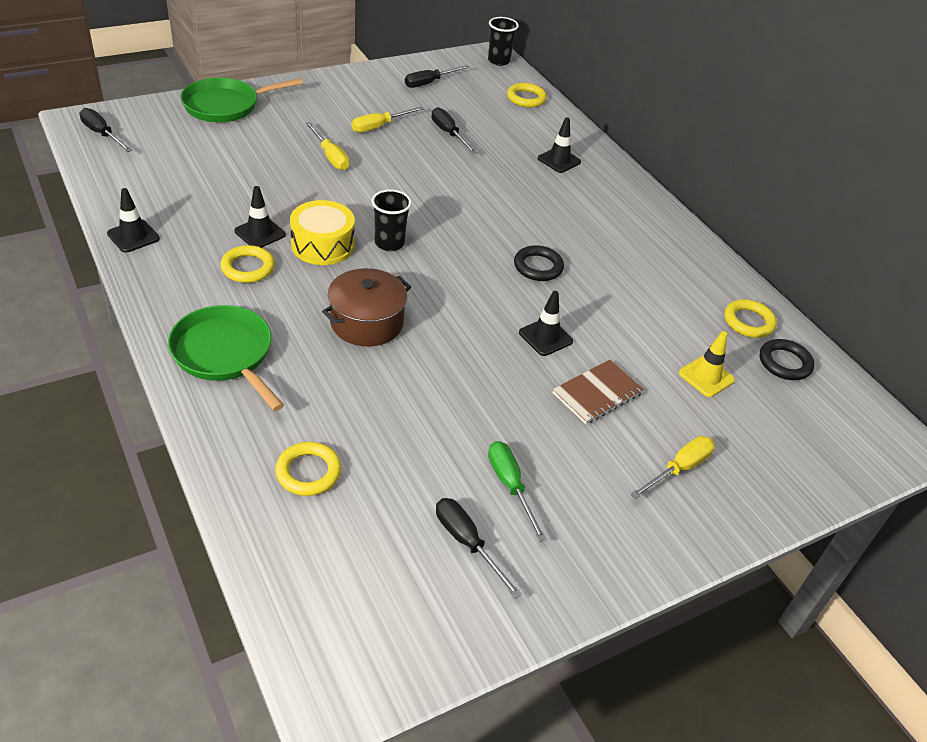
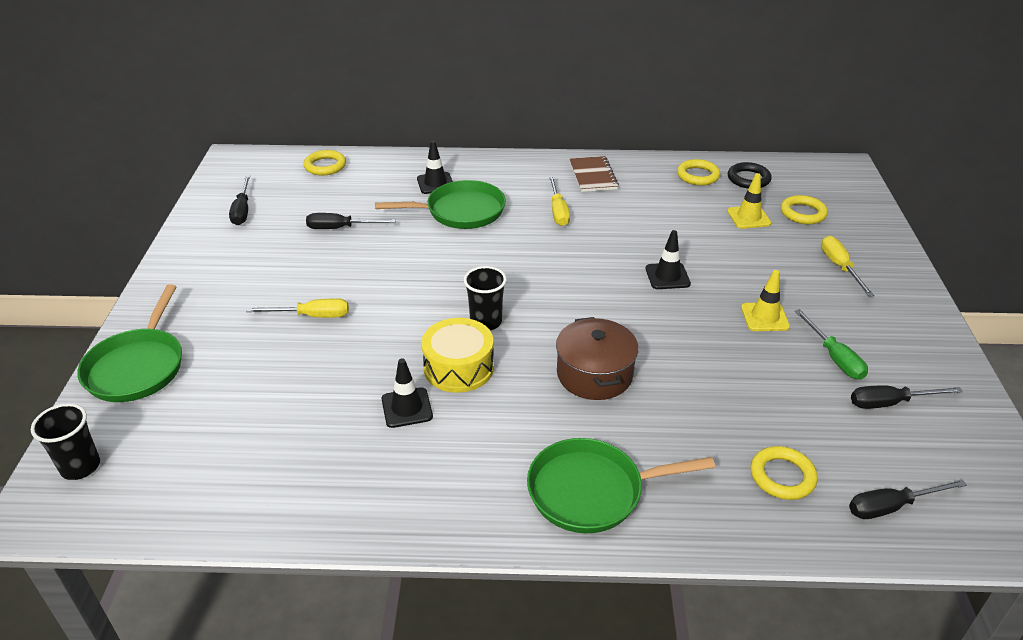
camera: 55 degrees left, 5 degrees down
black screwdriver [79,108,132,152] -> black screwdriver moved to [849,479,967,519]
black traffic cone [107,188,160,253] -> none
yellow ring [220,245,275,283] -> yellow ring moved to [781,195,828,224]
yellow screwdriver [352,107,424,132] -> yellow screwdriver moved to [549,176,570,226]
black cup [488,17,519,66] -> black cup moved to [31,403,100,480]
green screwdriver [488,441,547,542] -> green screwdriver turned 120 degrees counterclockwise [795,309,868,380]
black ring [514,245,564,281] -> none
brown notebook [553,360,644,424] -> brown notebook moved to [570,156,619,192]
none -> green pan [375,180,506,229]
none -> yellow traffic cone [741,270,790,331]

